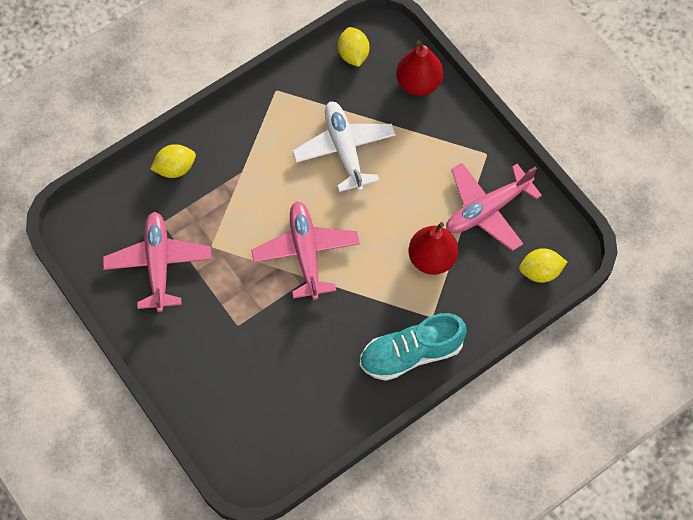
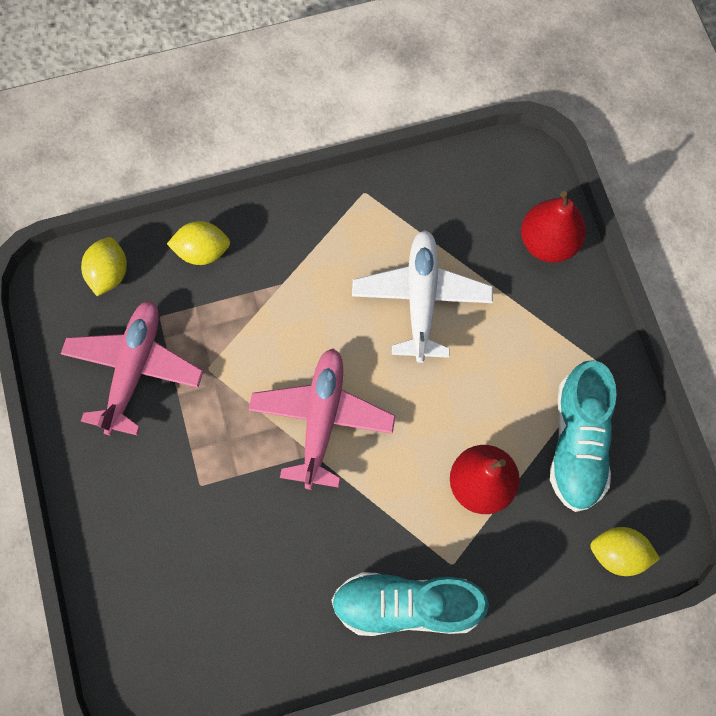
camera: 20 degrees right, 5 degrees up
yellow lemon [338,27,369,67] -> yellow lemon moved to [81,237,127,296]
pink plane [446,163,542,251] -> turquoise shoe [550,360,617,512]

